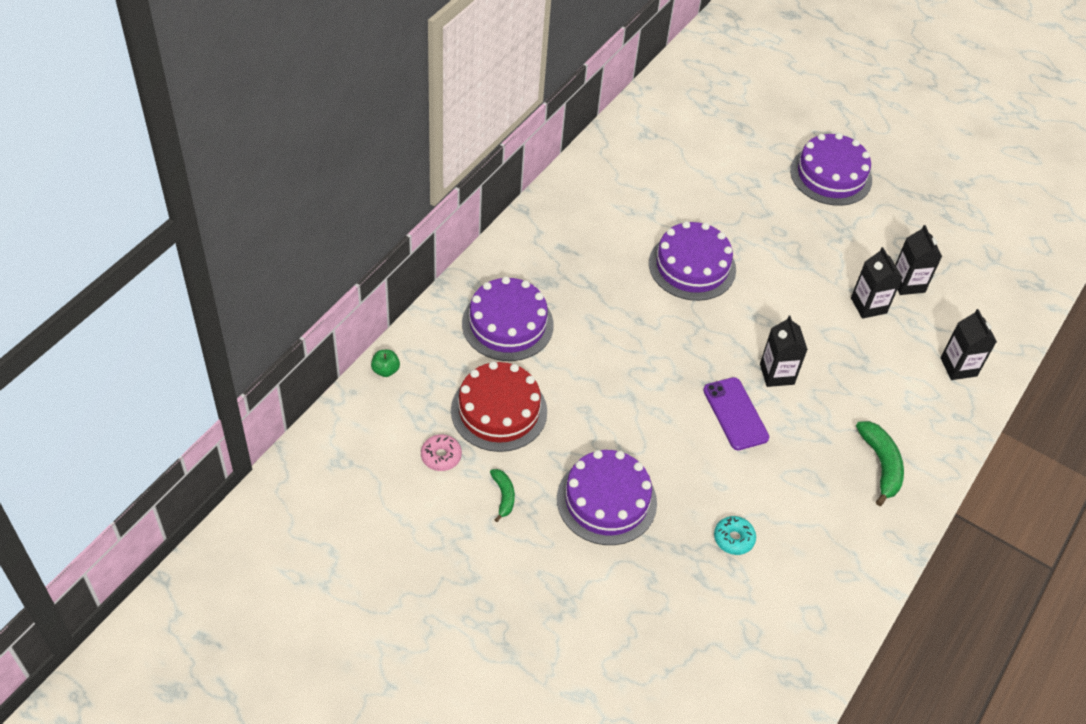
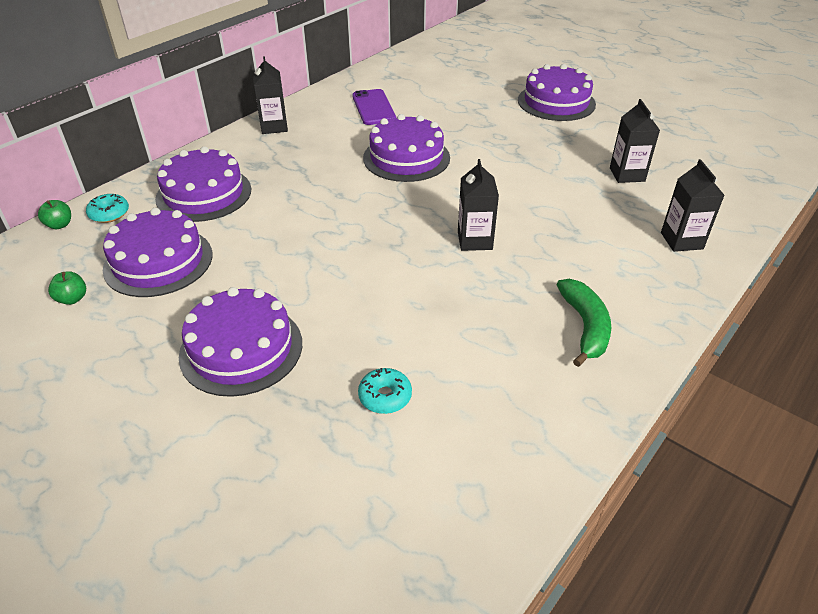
camera: 10 degrees right, 10 degrees down
pink donut [421,434,462,471] -> green apple [48,271,86,305]
red cake [451,361,547,452] -> purple cake [103,208,213,297]
green banana [490,469,515,522] -> none
purple phone [703,377,769,450] -> purple phone moved to [352,89,396,125]
black carton [851,247,903,319] -> black carton moved to [253,56,288,134]
none -> turquoise donut [86,194,129,223]

